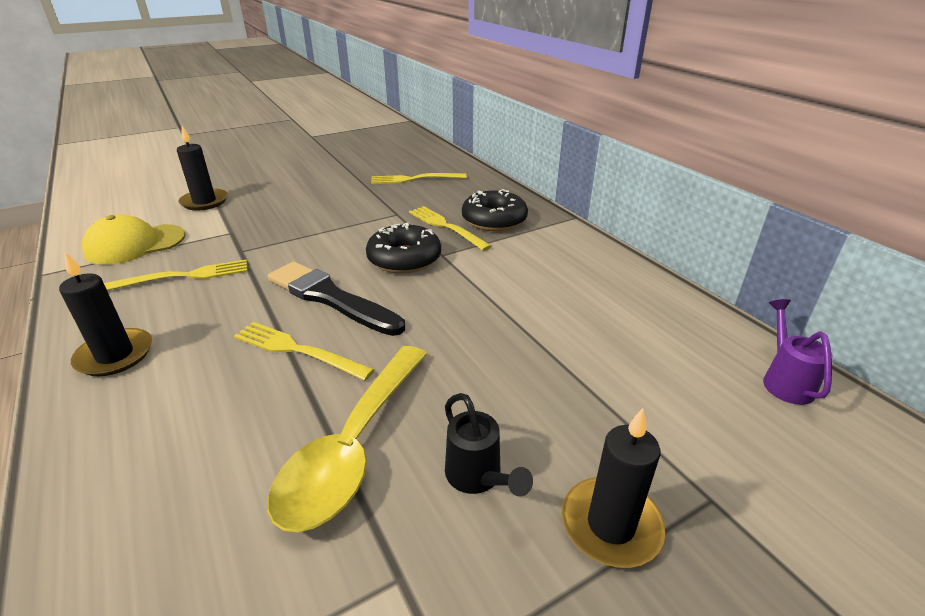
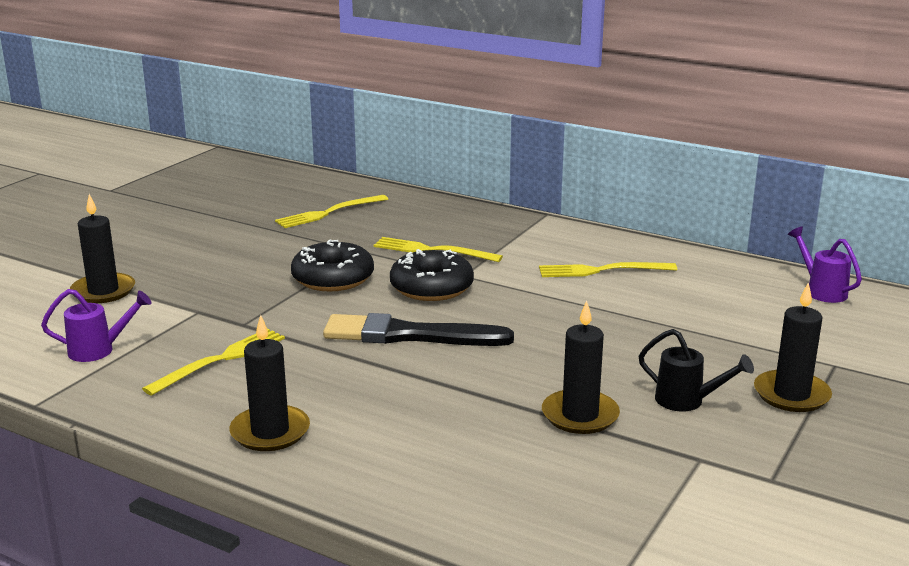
camera: 30 degrees left, 10 degrees down
yellow cap [82,214,185,265] -> purple watering can [41,289,152,362]
yellow fork [234,322,375,381] -> yellow fork moved to [539,262,677,277]
yellow spoon [268,346,427,532] -> black candle [542,300,620,434]
black donut [462,189,528,231] -> black donut moved to [291,239,374,291]

